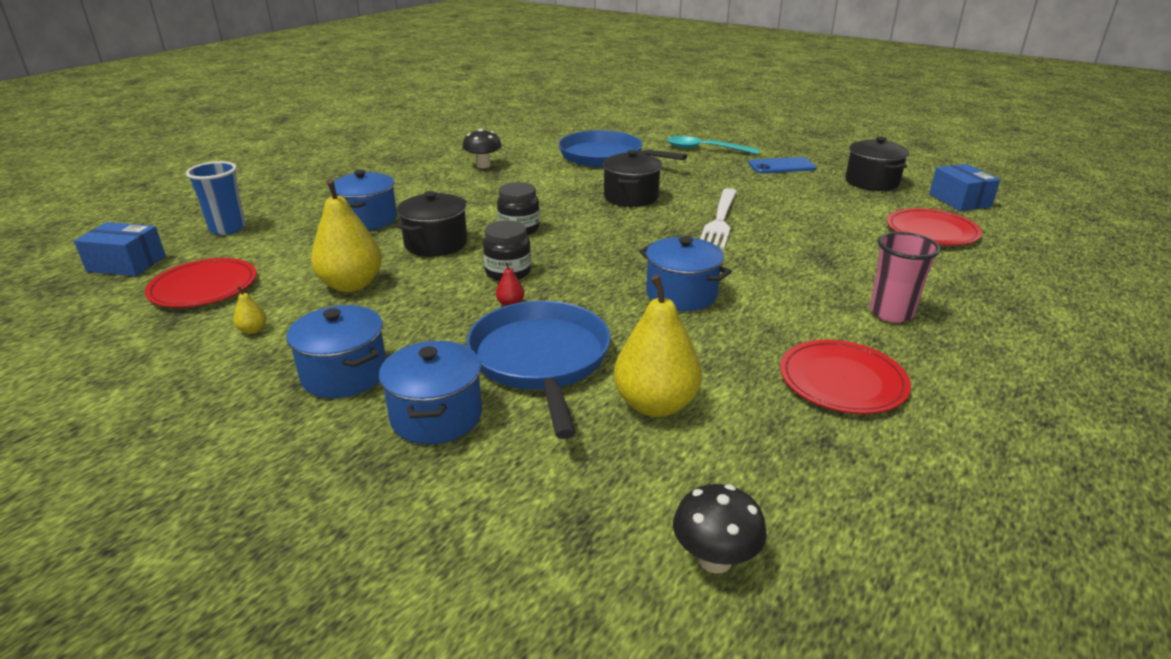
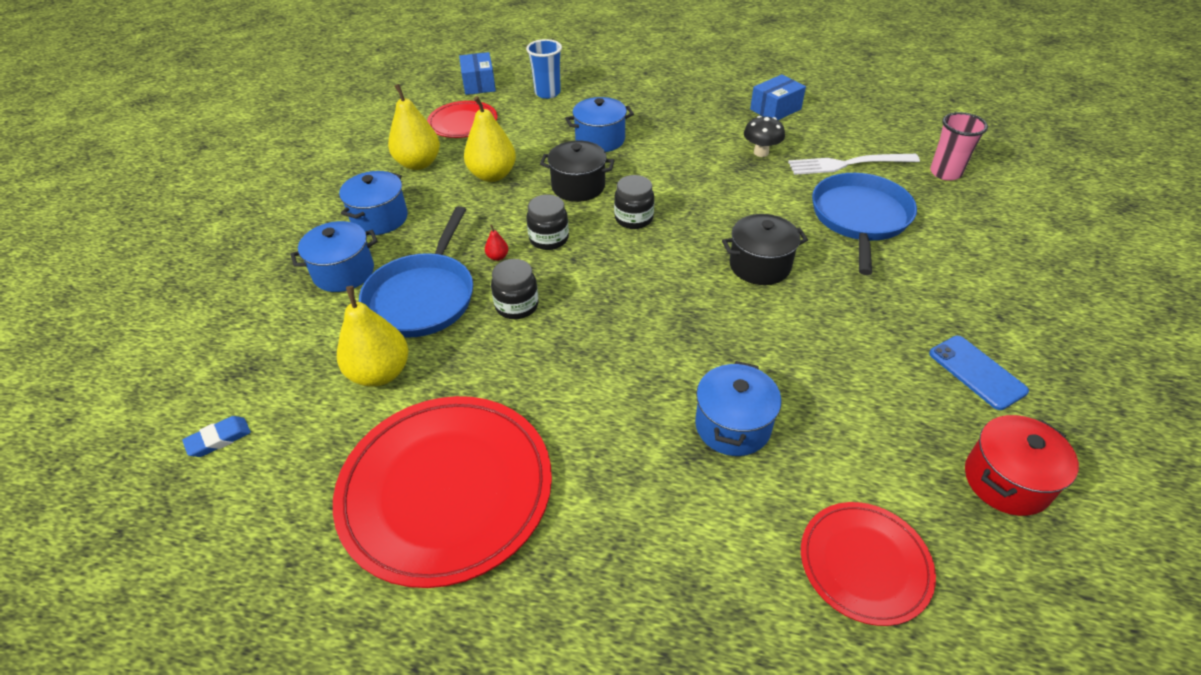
camera: 70 degrees right, 15 degrees up
yellow pear [234,286,266,334] -> yellow pear [388,84,440,170], size x2.46
blue pan [467,301,611,439] -> blue pan turned 135 degrees clockwise [359,206,473,338]
blue pot [639,236,732,311] -> blue pot moved to [695,361,782,456]
turquoise spoon [667,136,759,154] -> none
black mushroom [673,484,767,573] -> blue eraser [182,416,251,457]
white fork [700,188,737,250] -> white fork moved to [788,154,920,175]
red plate [780,340,911,414] -> red plate [333,396,552,588], size x1.81
black pot [845,137,909,191] -> red pot [965,415,1079,516]
pink cup [870,232,940,323] -> pink cup moved to [930,112,988,181]
blue box [929,164,1000,211] -> blue box moved to [750,74,806,120]
none -> black jar [491,259,539,319]

